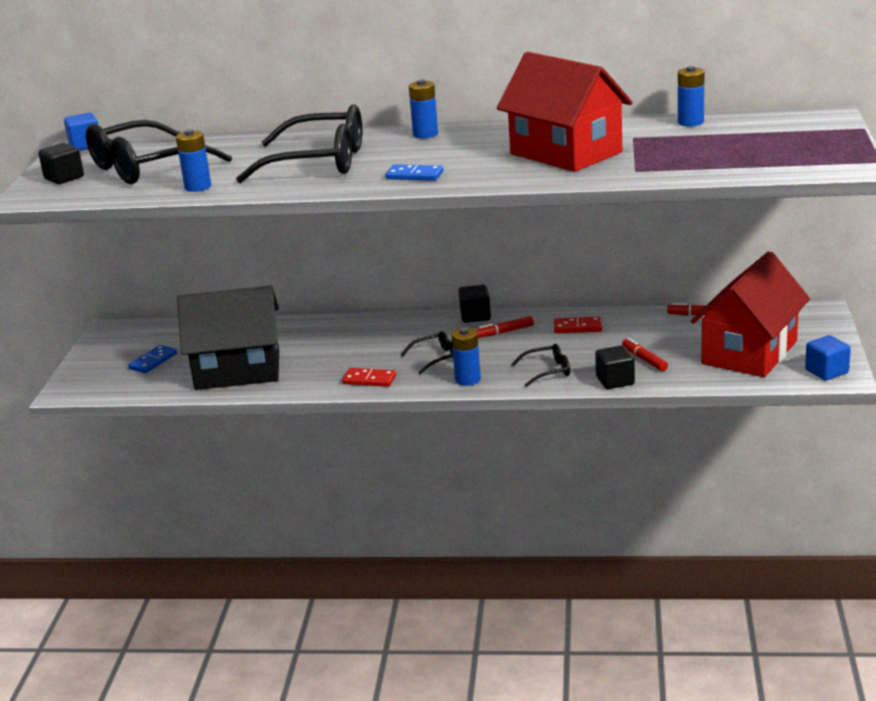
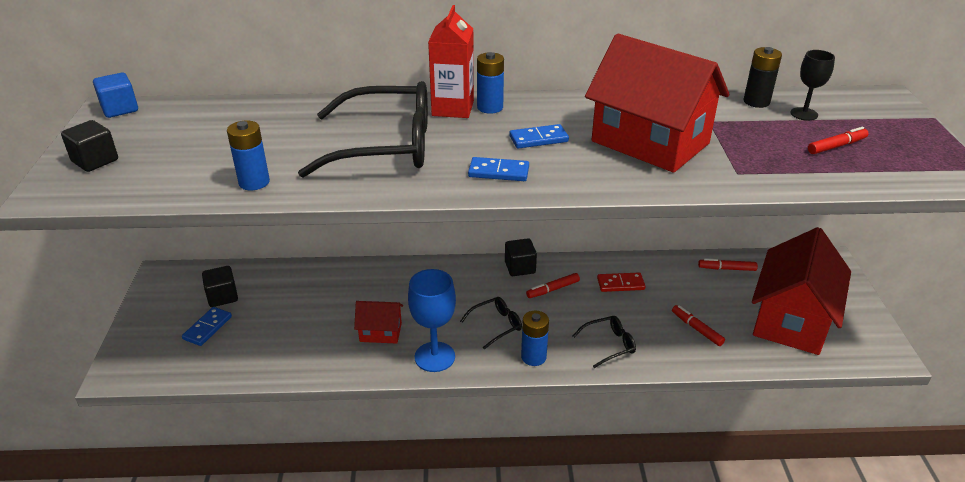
camera: 10 degrees left, 10 degrees up
black glasses [86,120,232,184] -> none
black house [177,285,279,390] -> none
red domino [342,368,396,387] -> blue goblet [408,269,456,372]
black cube [595,345,635,389] -> black cube moved to [202,266,238,307]
blue battery [678,66,705,126] -> black battery [744,47,782,108]
blue cube [805,335,851,381] -> none
none -> red house [354,301,403,344]
none -> red carton [428,5,474,118]
none -> blue domino [509,124,569,149]
none -> black goblet [790,50,835,121]
none -> red marker [808,127,868,154]

